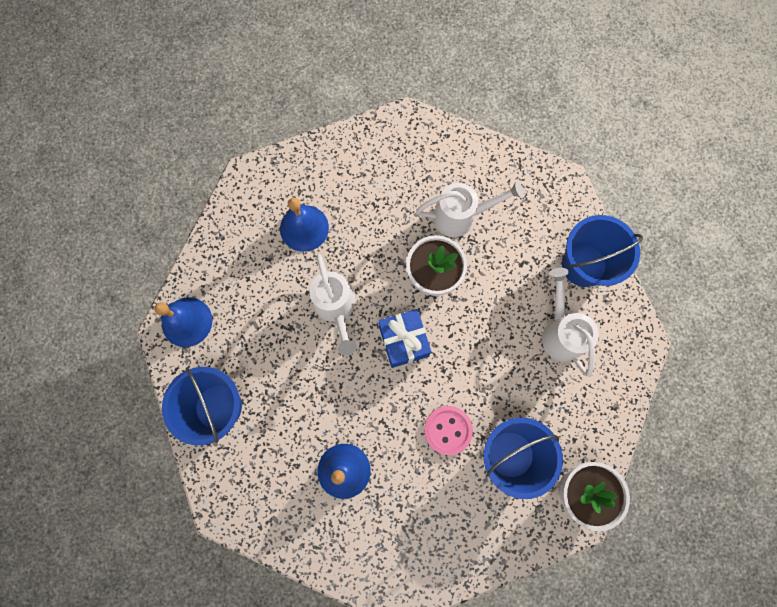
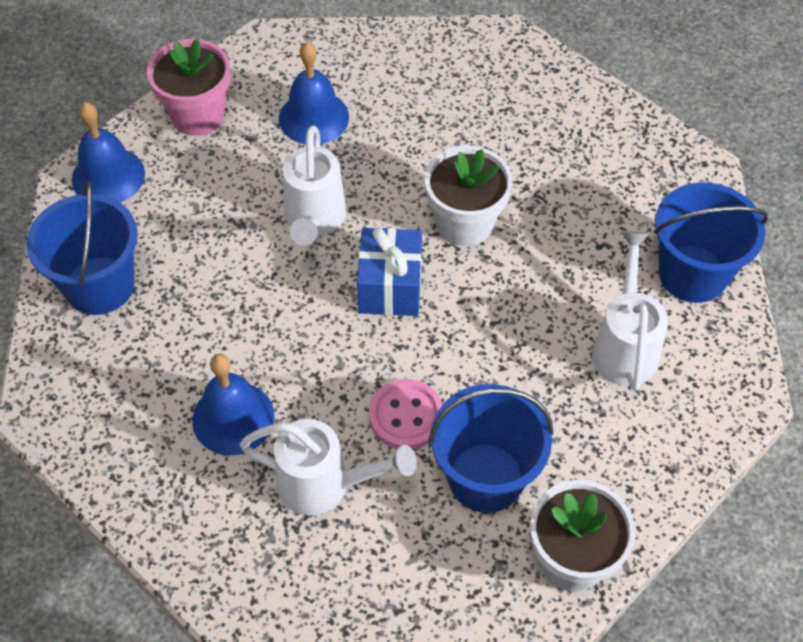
camera: 20 degrees right, 20 degrees down
white watering can [416,181,524,237] -> white watering can moved to [240,419,417,515]
none -> pink flower pot [147,39,231,136]

